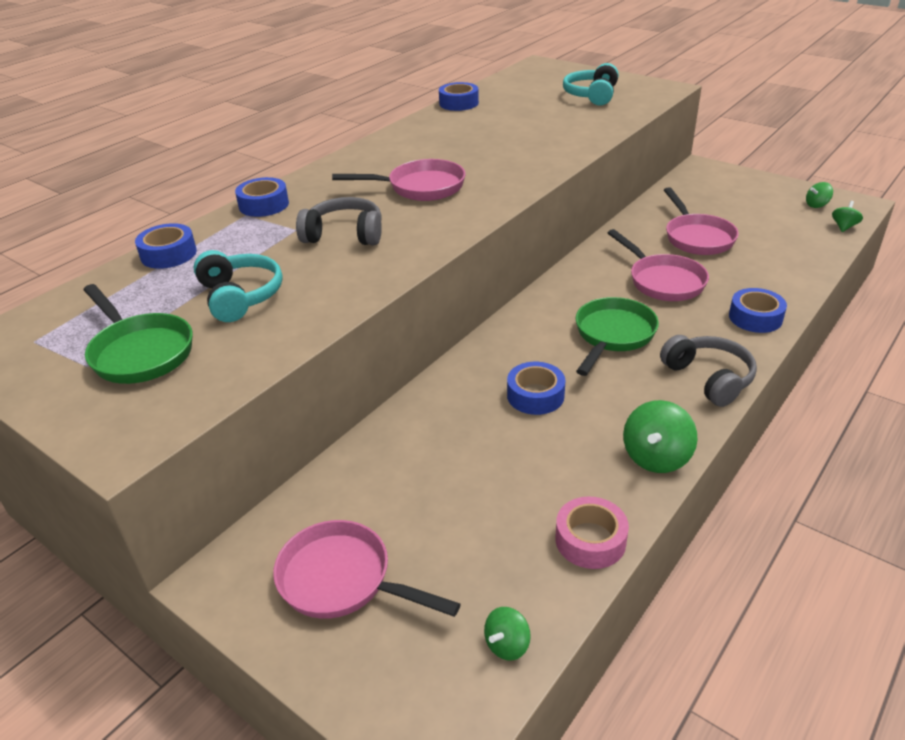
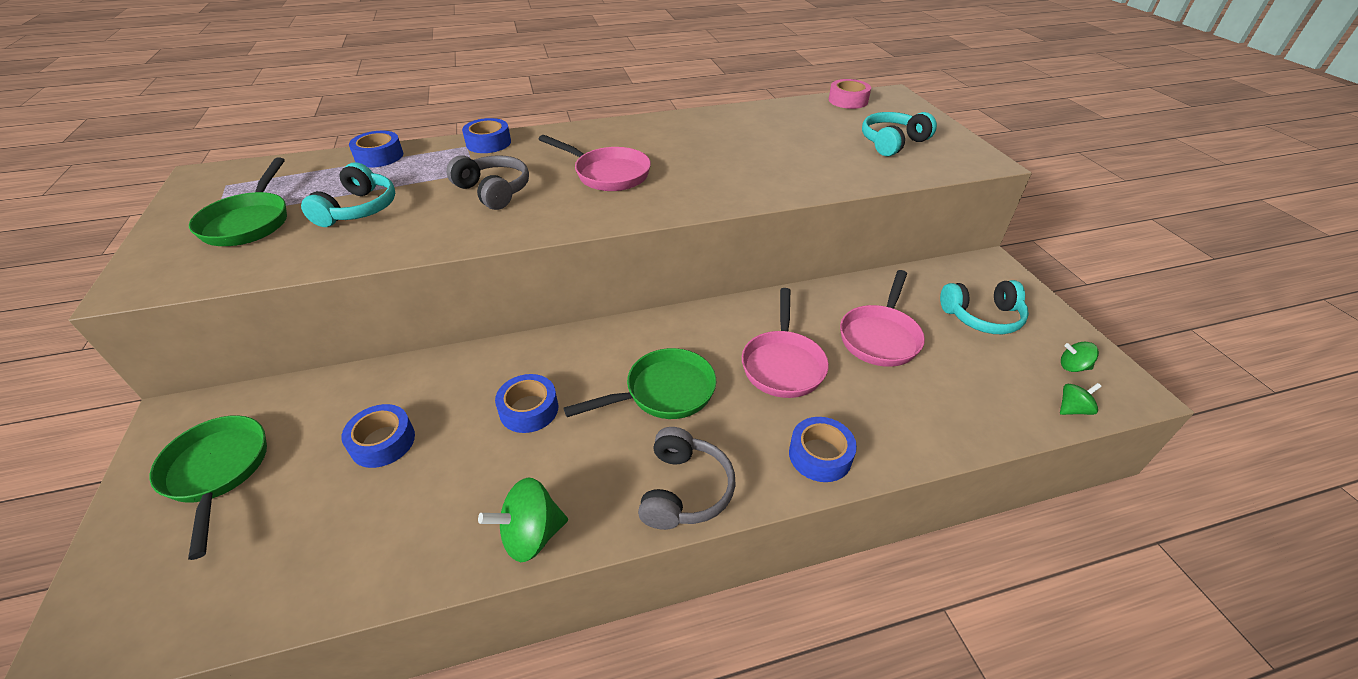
camera: 35 degrees right, 5 degrees up
pink pan [273,520,461,619] -> green pan [150,415,267,560]
blue tape [439,82,479,111] -> blue tape moved to [342,404,415,468]
green spinning top [484,607,531,661] -> none
pink tape [555,496,629,569] -> pink tape moved to [829,79,871,109]
none -> turquoise headphones [940,280,1029,334]

